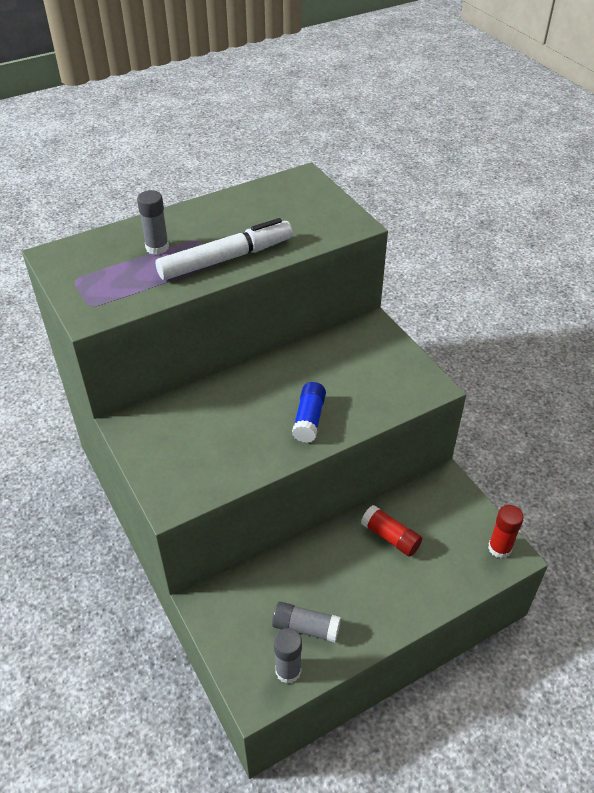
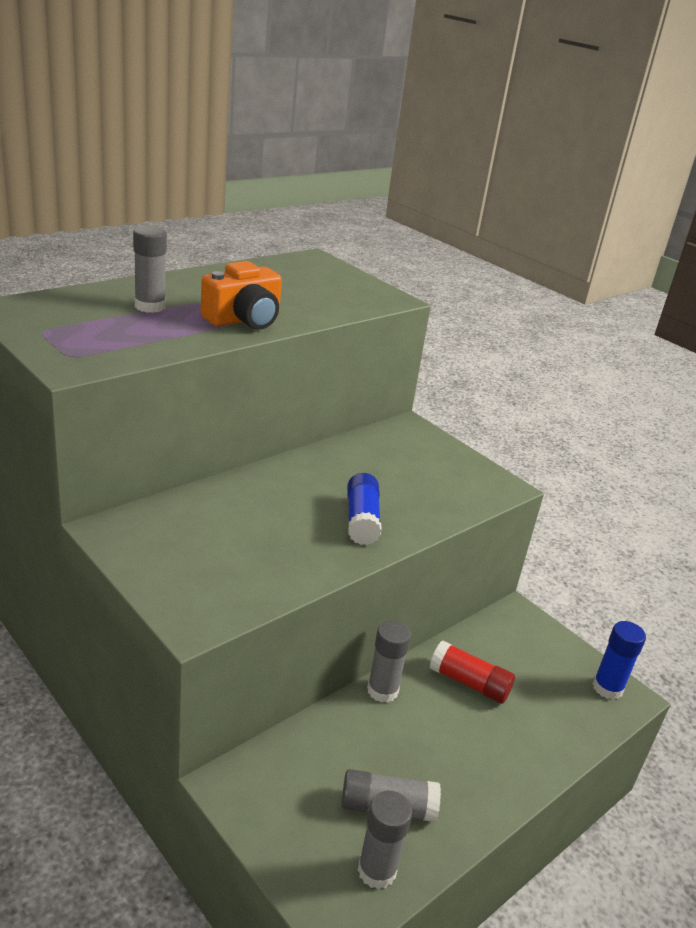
camera: 15 degrees left, 15 degrees down
white marker [156,218,293,280] -> orange camera [201,261,282,330]
red glue stick [488,505,524,558] -> blue glue stick [593,621,646,700]
none -> grey glue stick [367,620,411,703]

